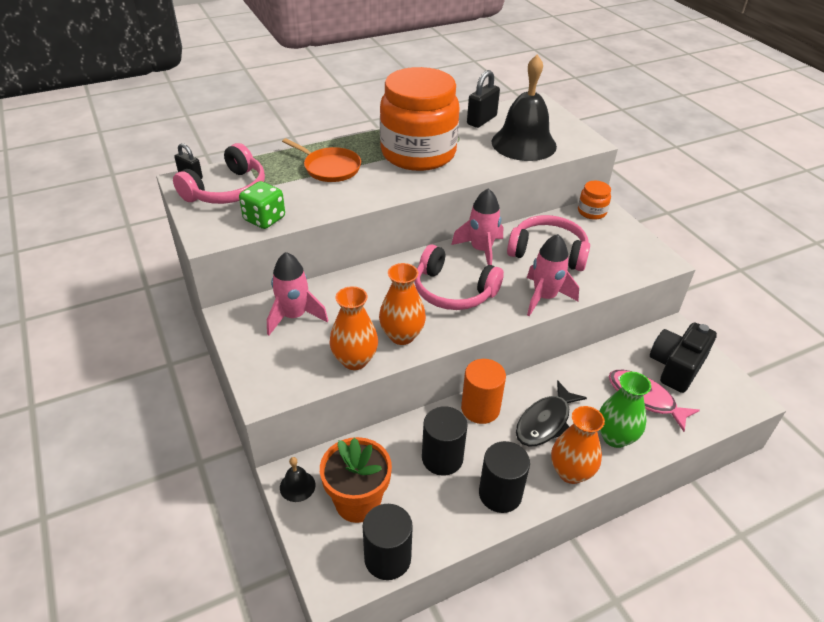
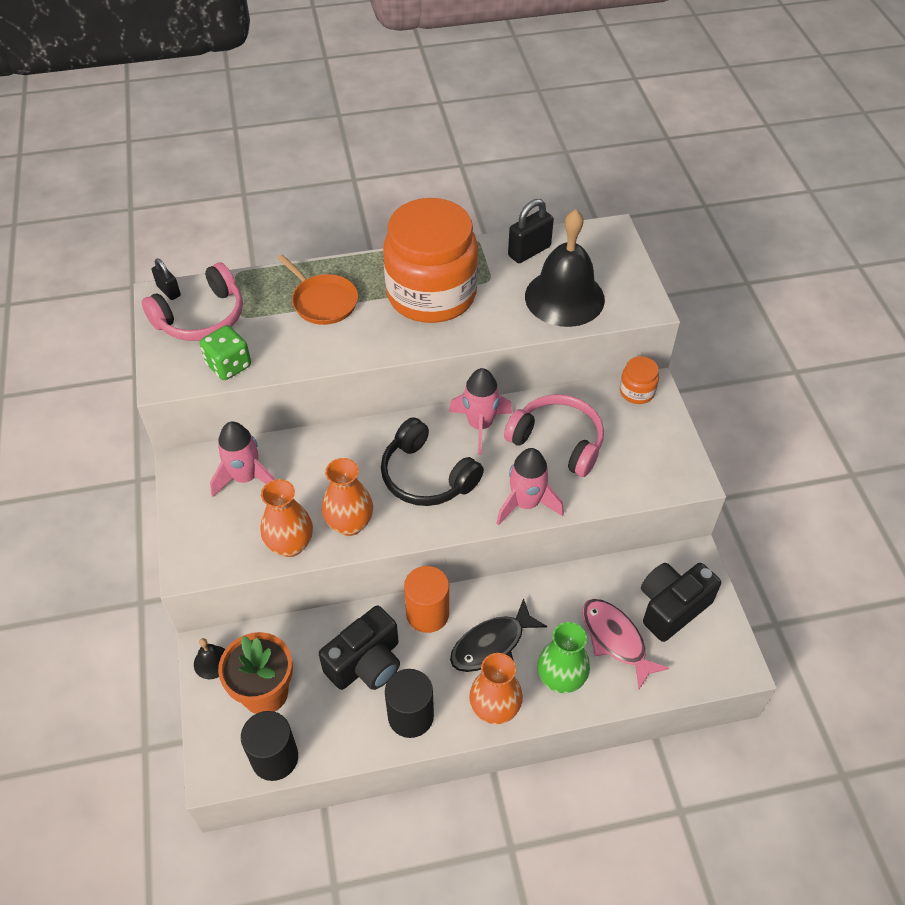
camera: 15 degrees right, 10 degrees up
pink headphones [414,245,504,310] -> black headphones [381,417,484,506]
black cylinder [422,406,468,476] -> black camera [319,606,400,690]

